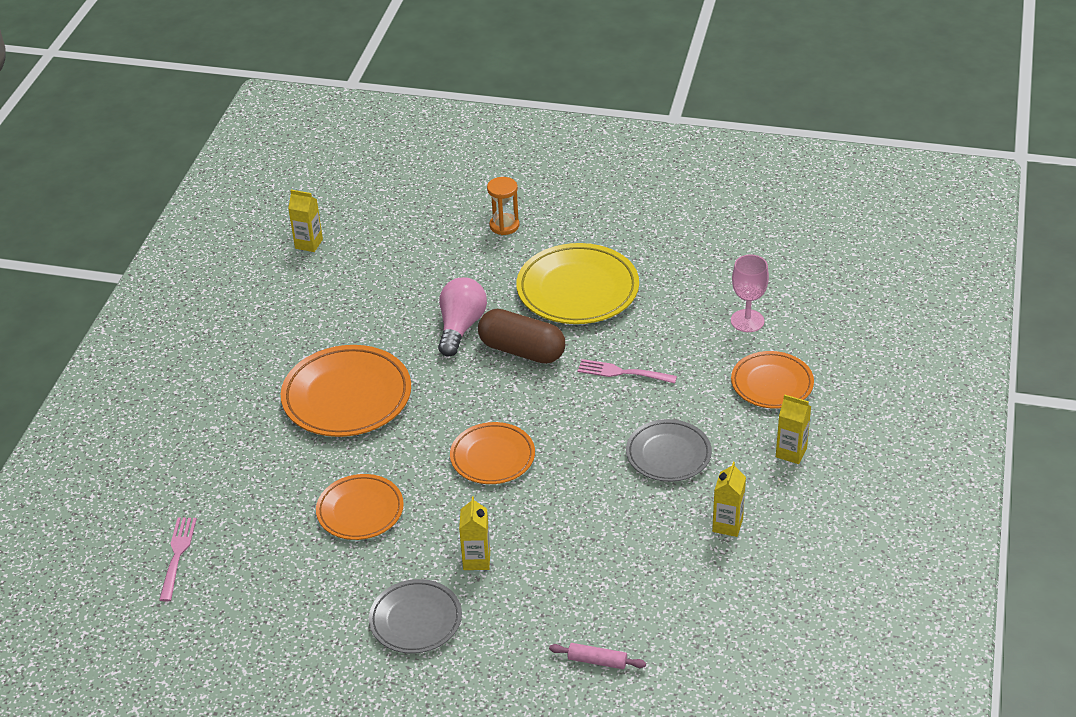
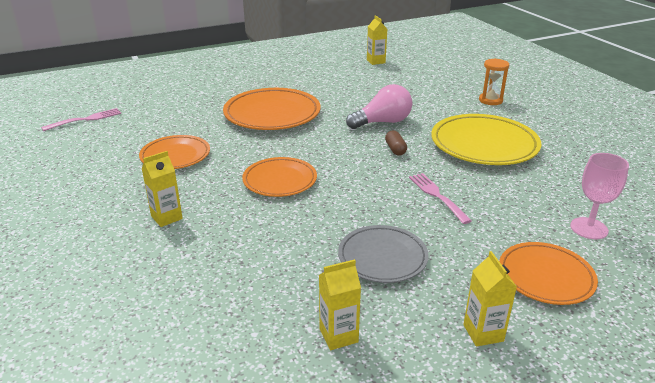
camera: 50 degrees right, 10 degrees down
grey plate [369,579,462,654] -> none
brown capsule [478,309,565,364] -> brown capsule [385,130,407,156], size x0.46
pink rolling pin [549,643,646,669] -> none

